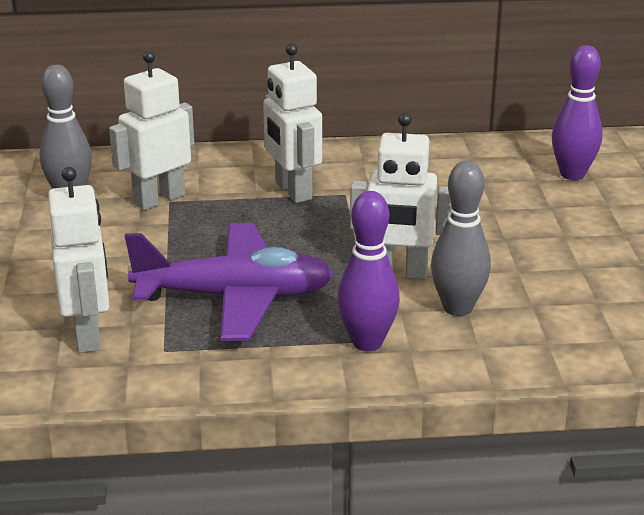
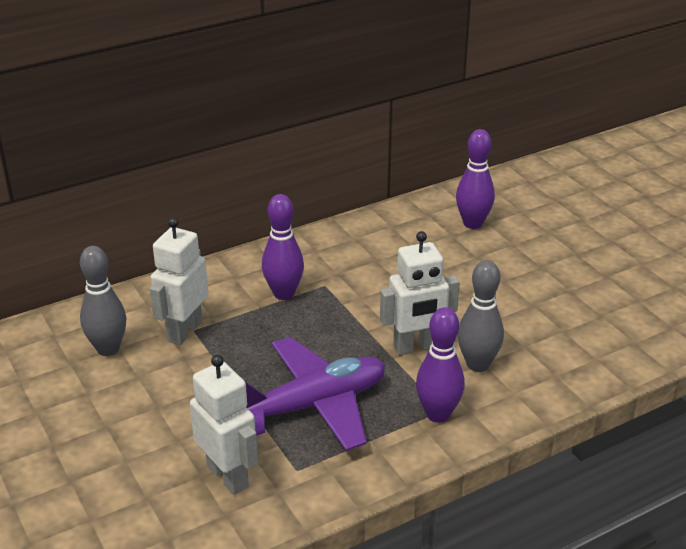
camera: 25 degrees left, 5 degrees up
white robot [263,43,322,203] -> purple bowling pin [262,194,304,300]

